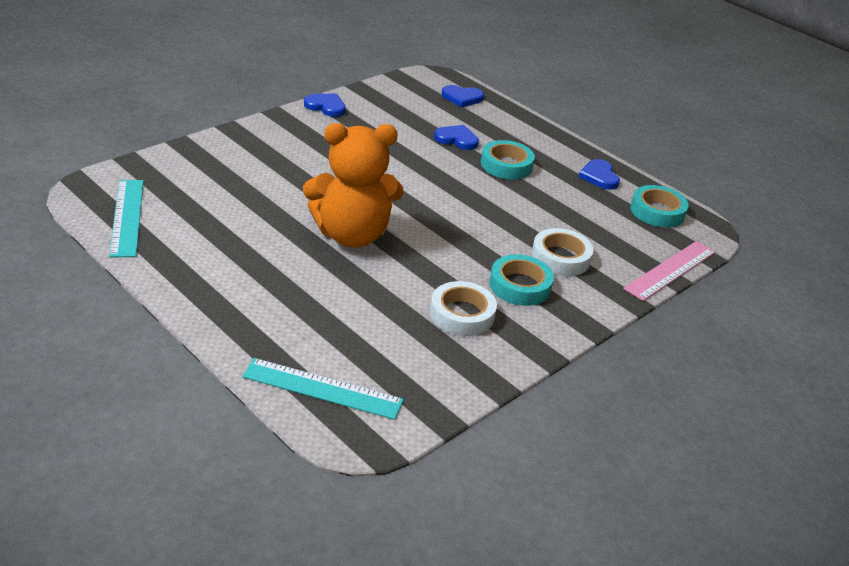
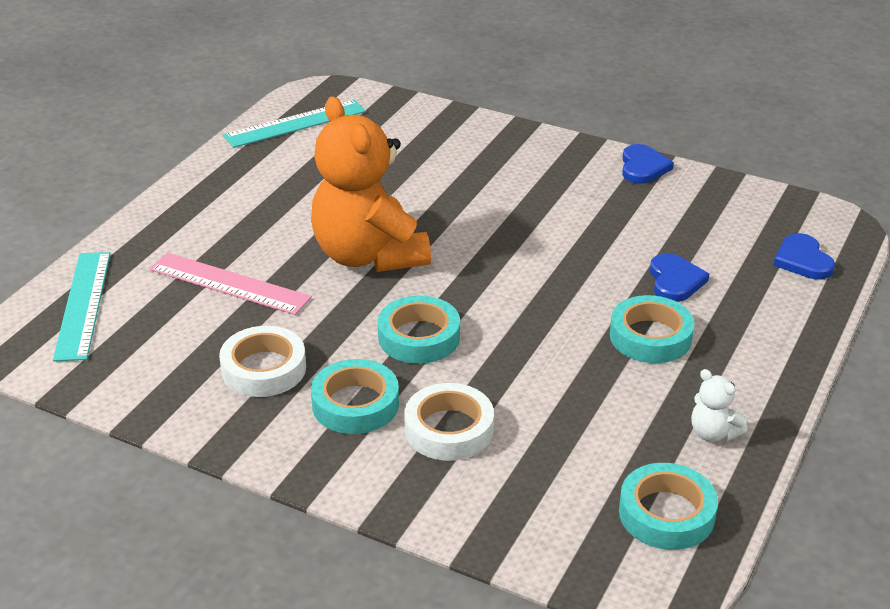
camera: 75 degrees right, 0 degrees up
blue heart [578,159,620,190] -> white teddy bear [691,369,747,442]
pink ruler [623,241,716,301] -> pink ruler moved to [150,253,312,315]
none -> turquoise tape [378,296,460,364]

